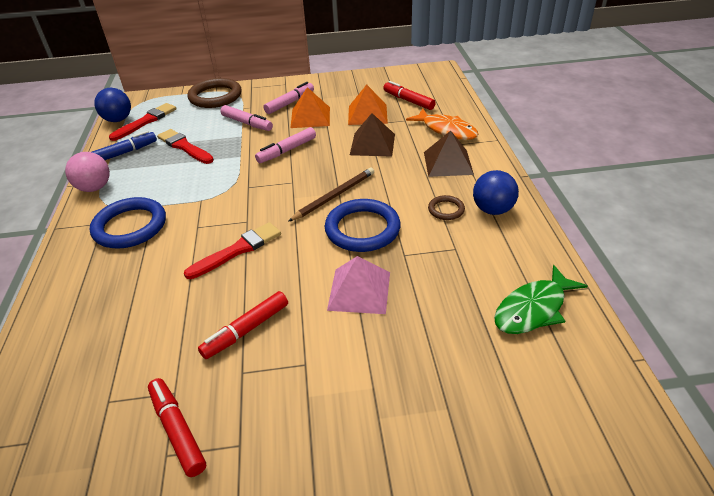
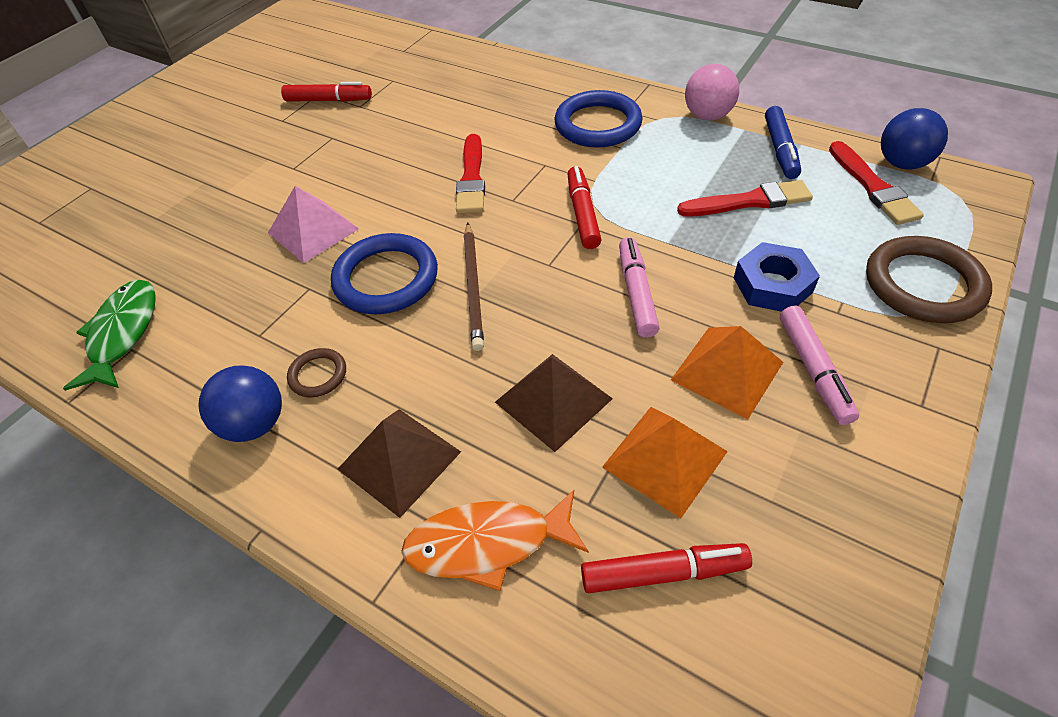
camera: 130 degrees right, 10 degrees up
red marker [198,291,288,359] -> red marker moved to [568,166,602,249]
pink marker [220,105,273,131] -> blue nut [734,242,820,312]

